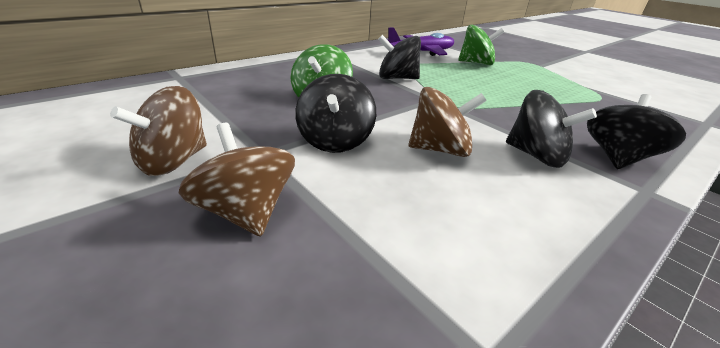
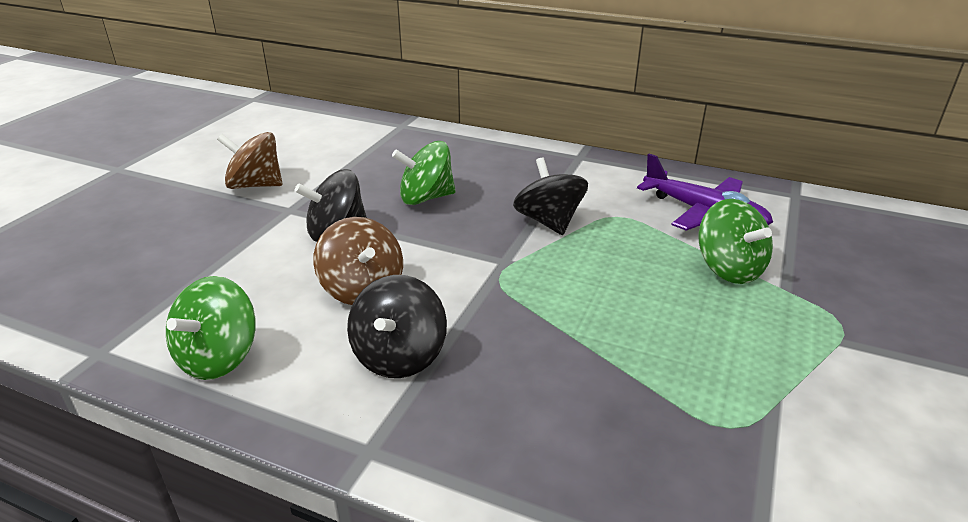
camera: 65 degrees right, 0 degrees up
brown spinning top [179,123,295,237] -> none
black spinning top [587,94,686,169] -> none
none -> green spinning top [166,276,256,380]

